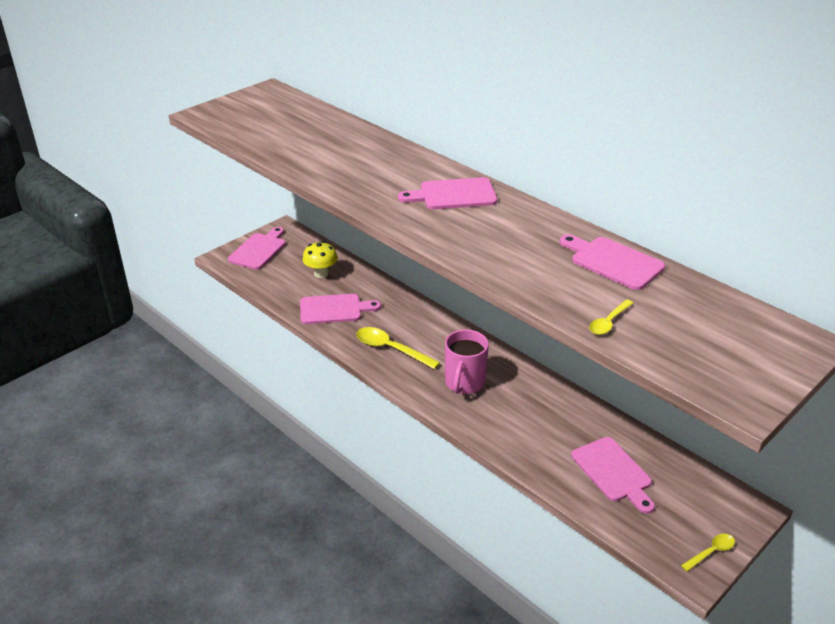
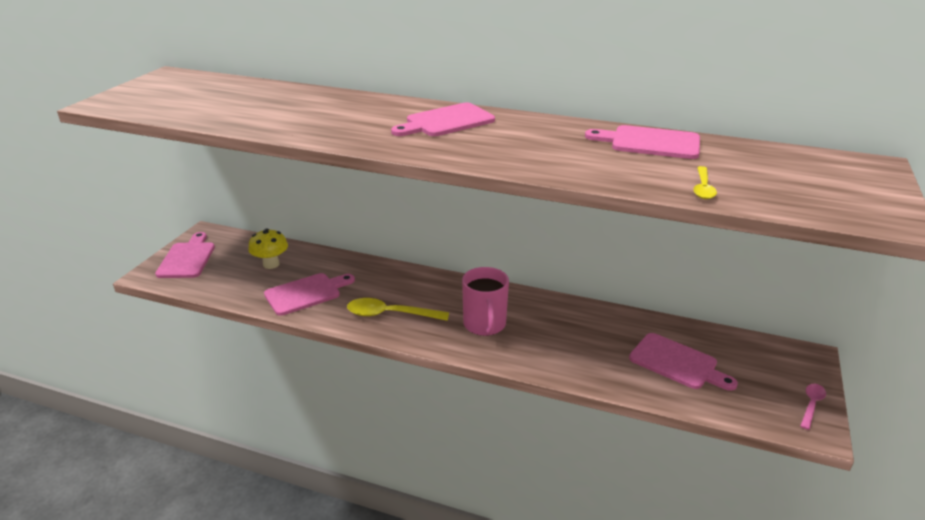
camera: 25 degrees left, 5 degrees down
yellow spoon [681,534,735,571] -> pink spoon [800,384,826,430]

